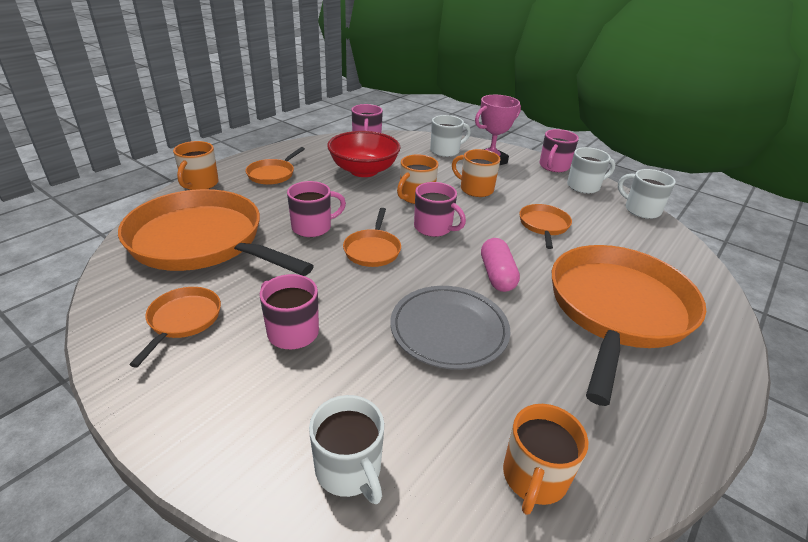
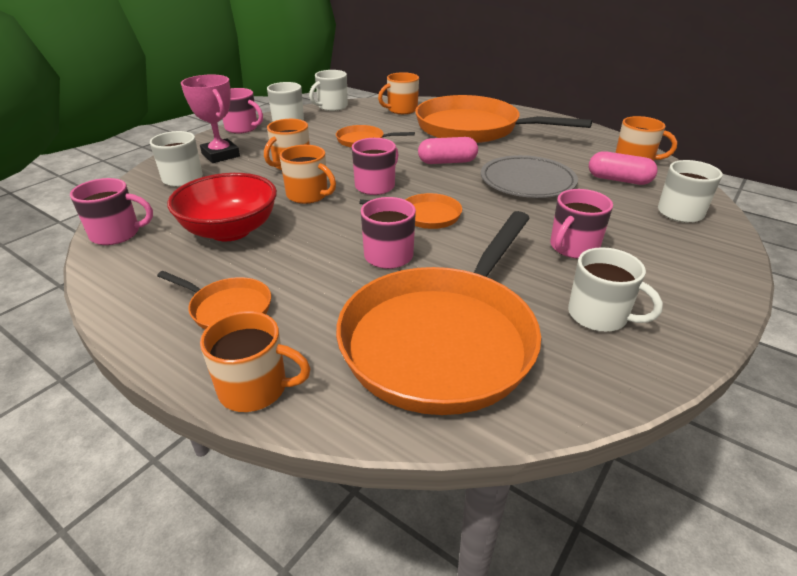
camera: 90 degrees left, 0 degrees up
orange pan [129,287,221,368] -> white mug [568,247,663,332]
none -> orange mug [378,72,419,114]
none -> pink capsule [589,151,658,185]

